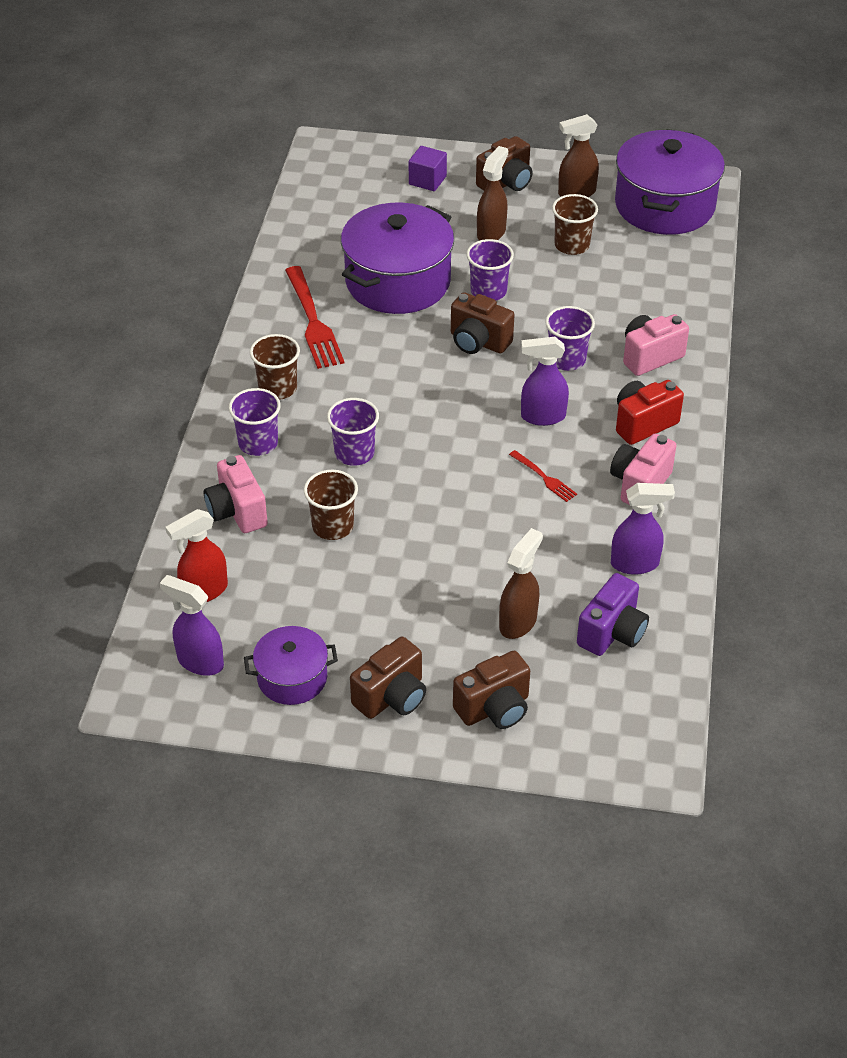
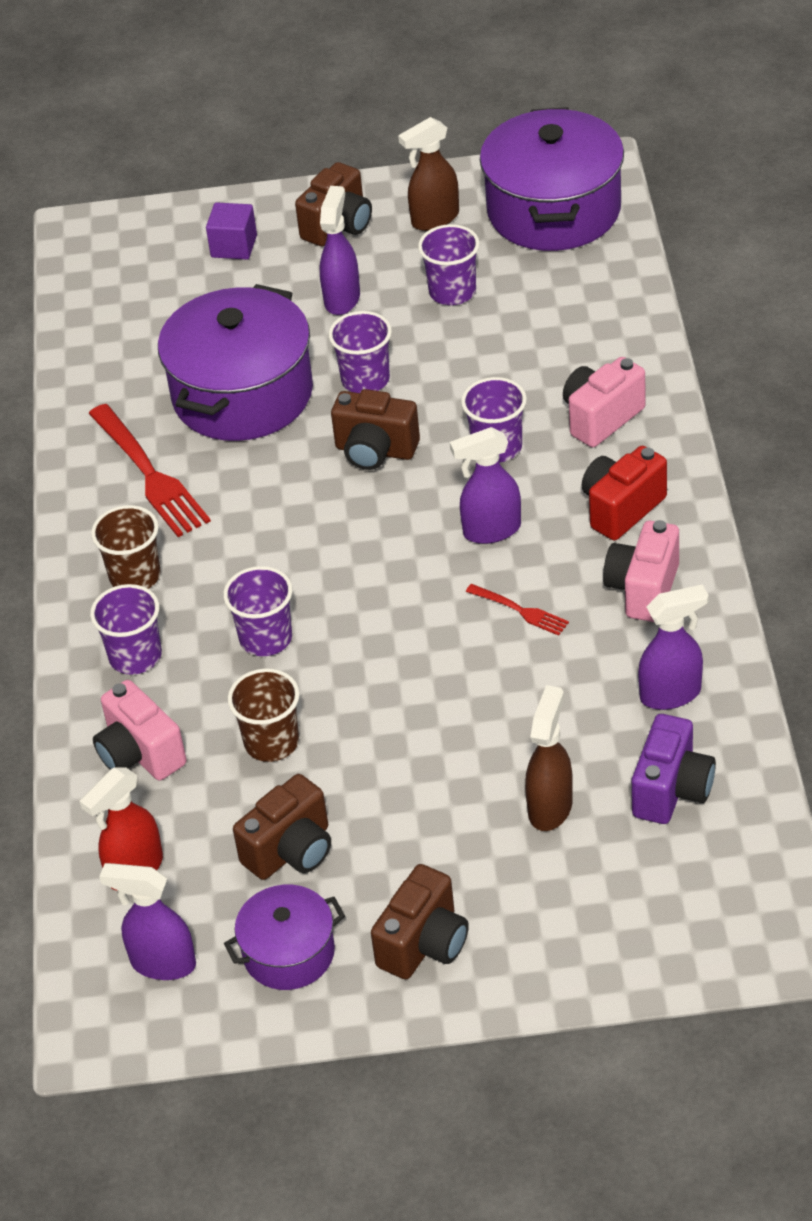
camera: 10 degrees left, 0 degrees up
brown camera [453,651,530,729] -> brown camera moved to [233,774,331,880]
brown spray bottle [477,146,508,240] -> purple spray bottle [320,186,360,315]
brown cup [552,194,598,255] -> purple cup [418,224,480,305]

